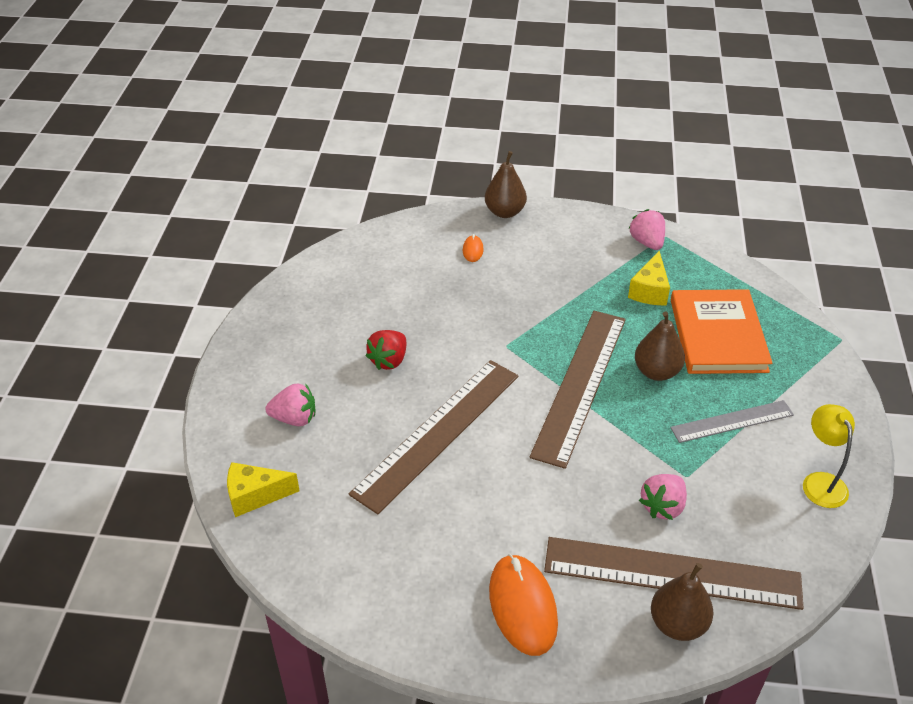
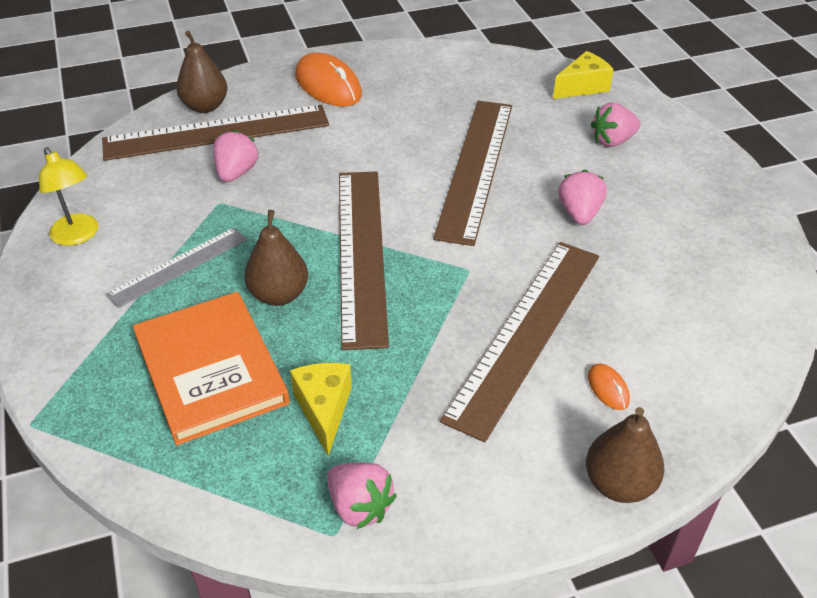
camera: 155 degrees right, 0 degrees up
red strawberry [365,330,406,370] -> pink strawberry [558,170,607,225]
none -> brown ruler [440,242,599,442]

